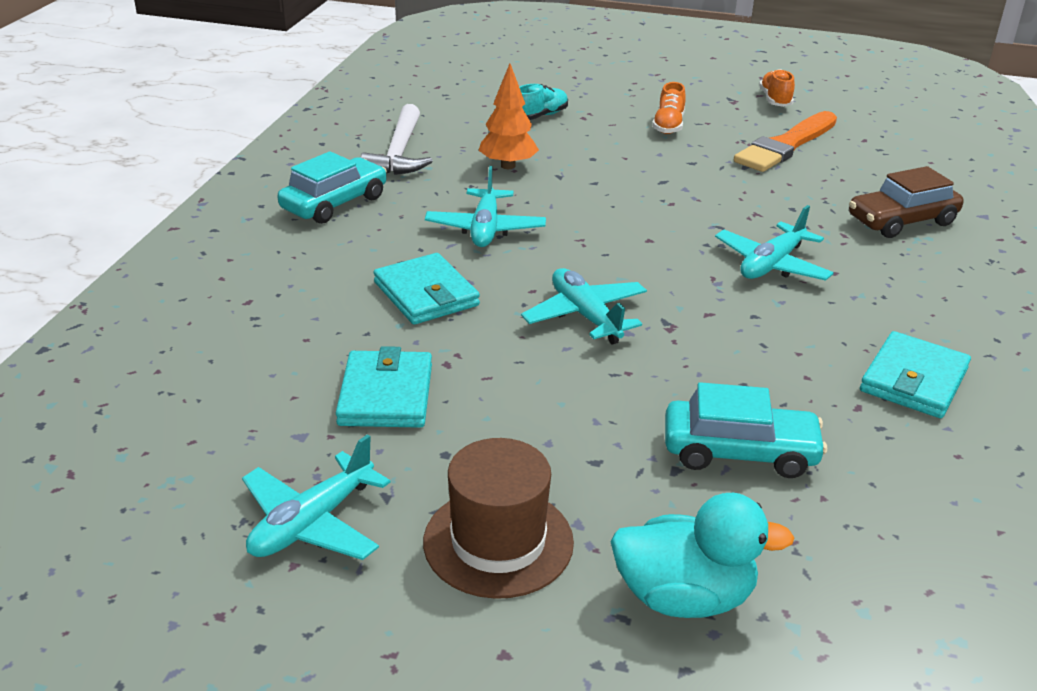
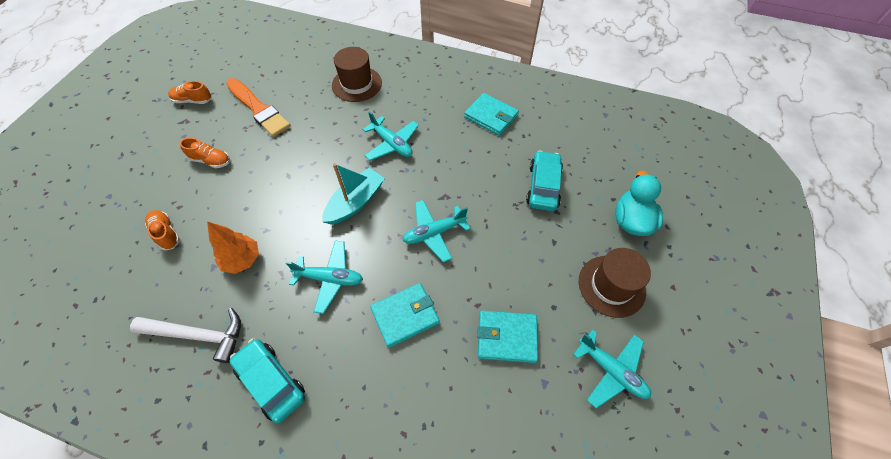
camera: 85 degrees left, 25 degrees up
turquoise shoe [519,84,568,120] -> orange shoe [145,210,180,251]
brown car [849,166,964,238] -> brown hat [332,47,382,102]
none -> turquoise boat [322,163,385,225]

